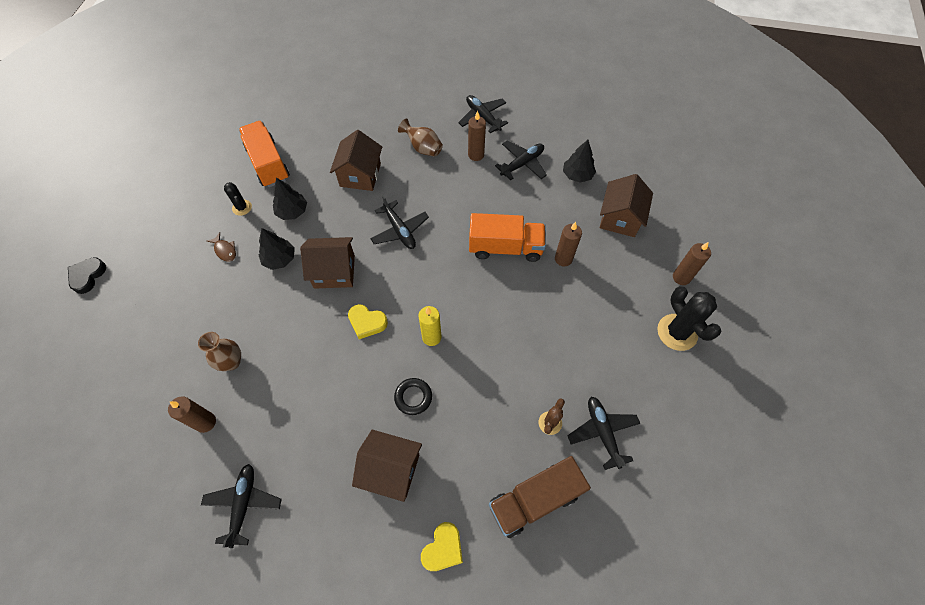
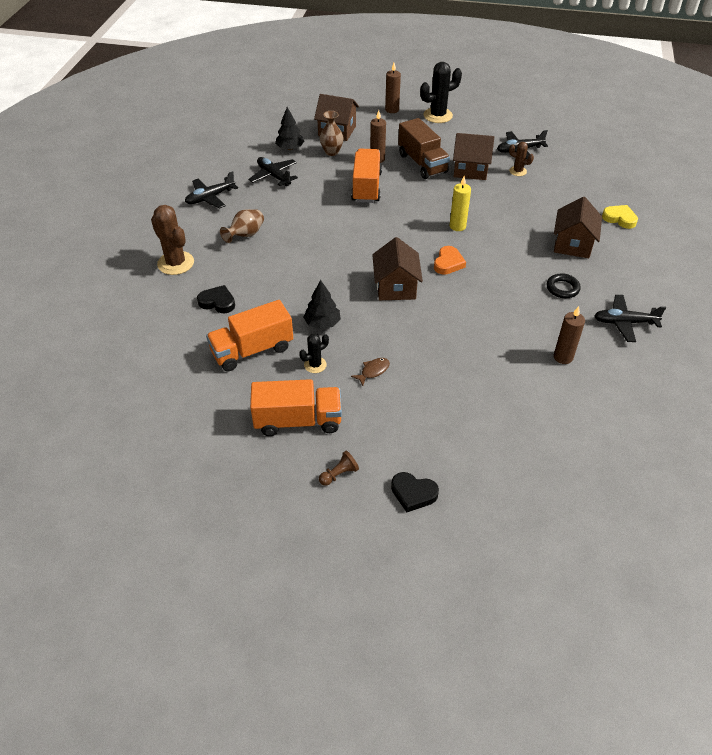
camera: 90 degrees left, 15 degrees down
brown vase [198,332,241,371] -> brown vase moved to [320,111,344,156]
black tree [259,228,295,270] -> none
brown house [330,130,382,191] -> brown house moved to [453,133,494,180]
yellow heart [348,304,388,339] -> orange heart [434,246,466,275]
black plane [370,195,429,249] -> none
black ring [394,378,432,415] -> black ring moved to [547,273,581,298]
brown candle [468,111,486,161] -> none
brown truck [489,456,591,538] -> brown truck moved to [398,118,450,179]
none -> brown cactus [151,205,194,275]
none -> black heart [197,285,235,313]
none -> orange truck [250,379,342,436]
none -> brown pawn [319,451,359,486]

